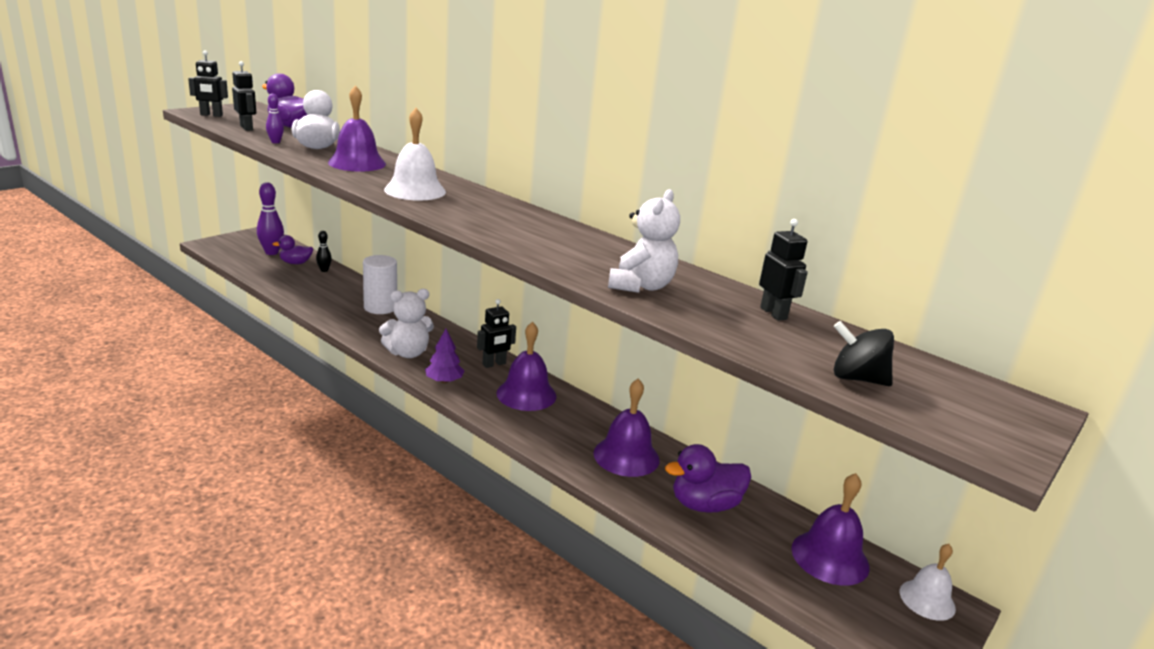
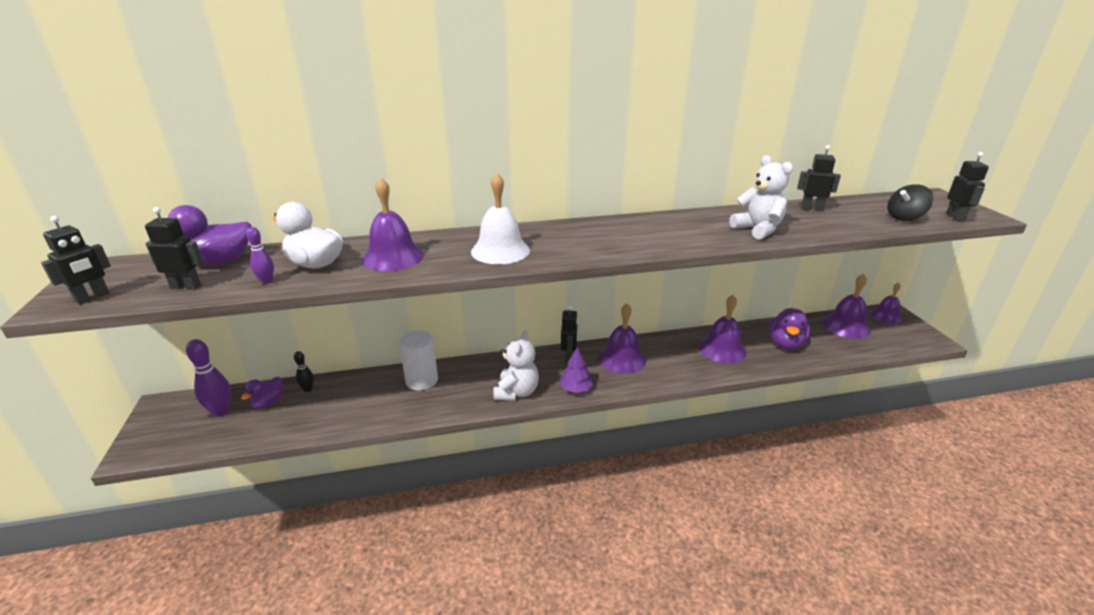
camera: 50 degrees left, 5 degrees up
white bell [900,544,956,621] -> purple bell [871,282,902,324]
none -> black robot [946,152,989,222]

